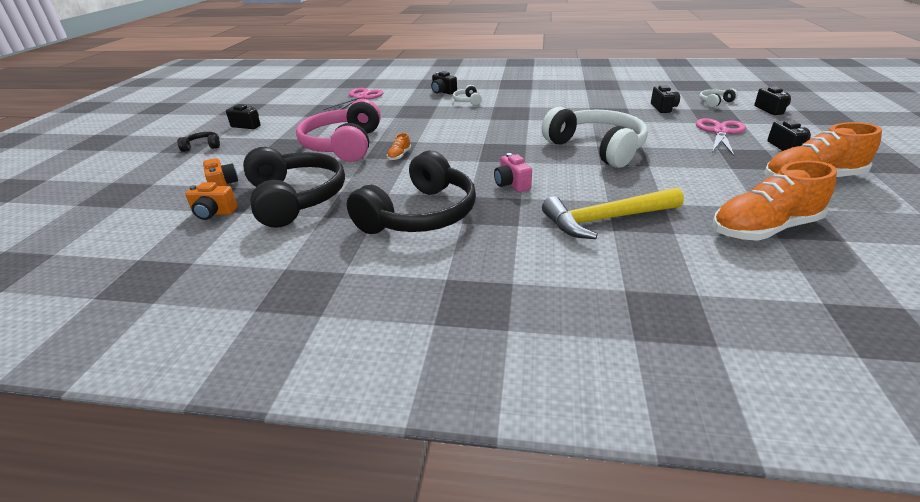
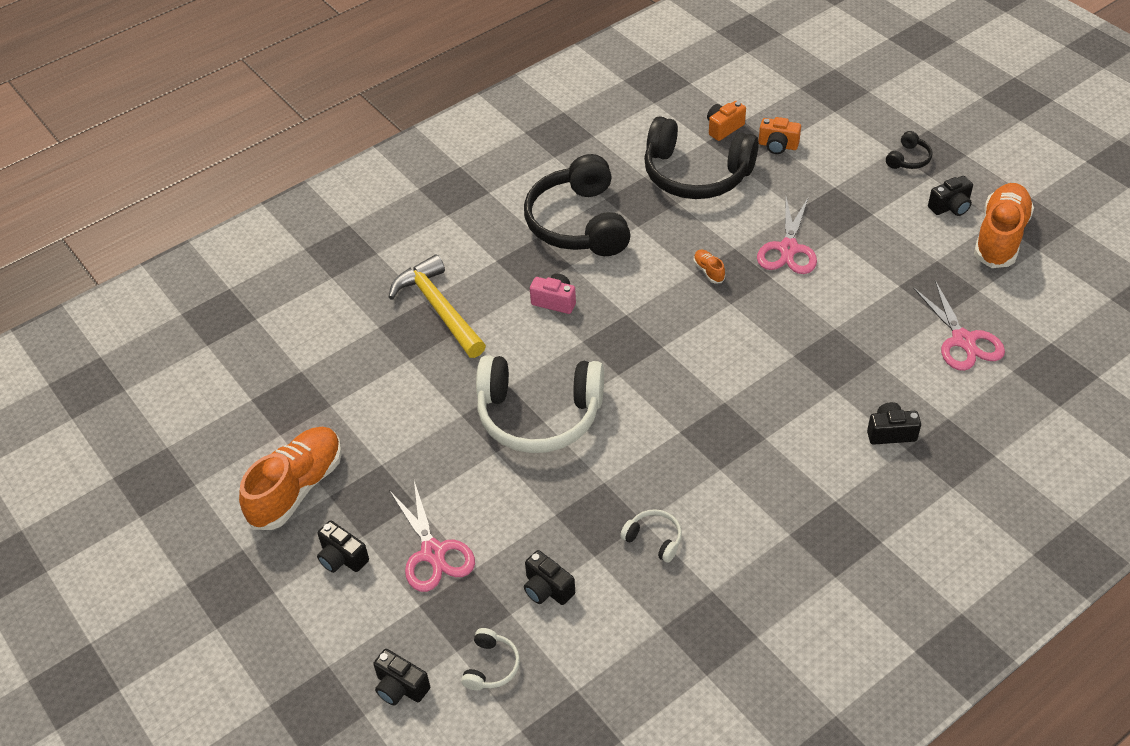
camera: 135 degrees right, 15 degrees up
pink headphones [296,99,381,162] -> pink scissors [757,197,817,274]
white headphones [453,85,482,105] -> white headphones moved to [620,509,682,563]
yellow hammer [542,187,684,239] -> yellow hammer turned 60 degrees counterclockwise [389,255,486,358]
orange shoe [712,160,837,241] -> orange shoe moved to [974,183,1034,268]

